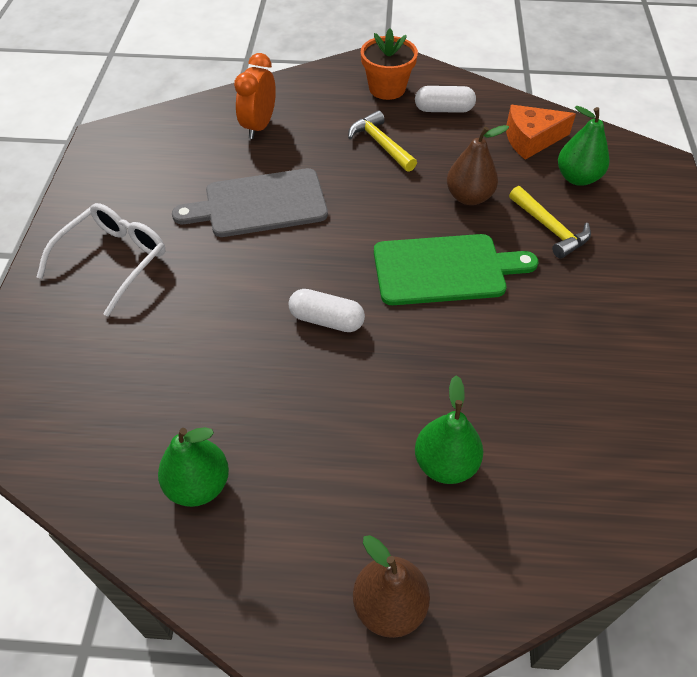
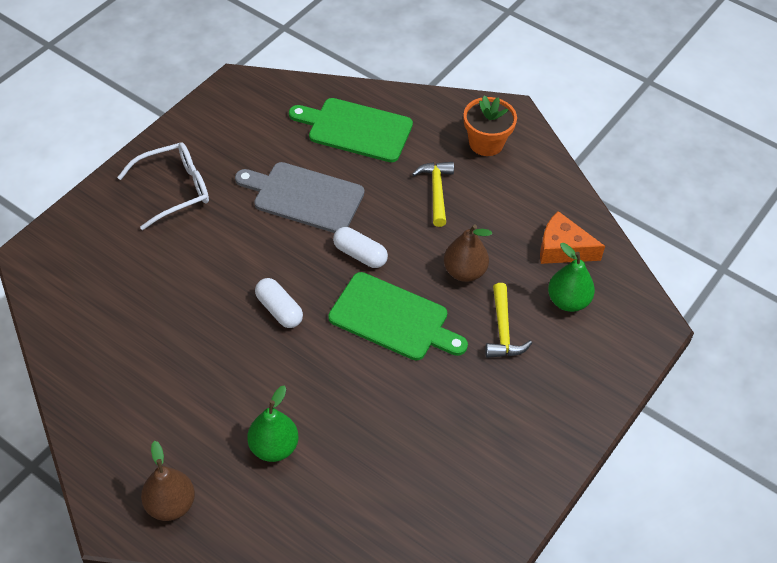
camera: 30 degrees right, 0 degrees up
green pear [158,427,229,507] -> none
orange clock [234,53,276,139] -> green cutting board [289,98,413,162]
white capsule [415,86,476,113] -> white capsule moved to [333,227,388,268]

